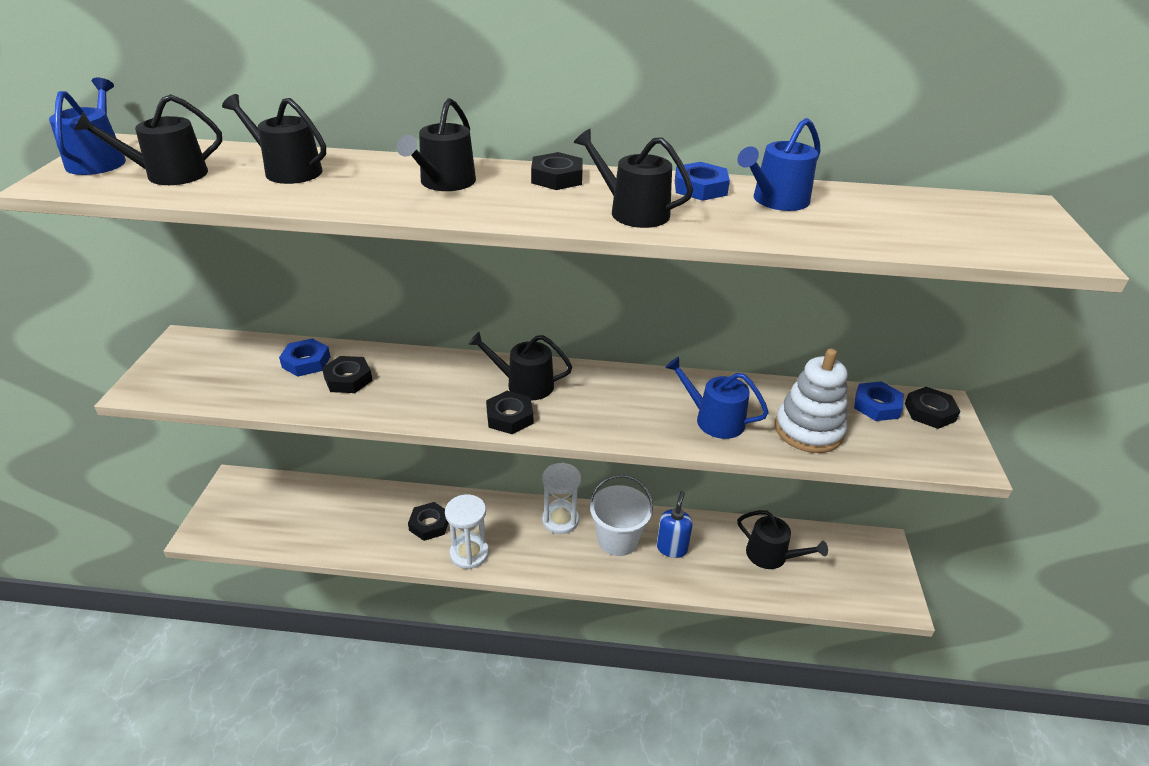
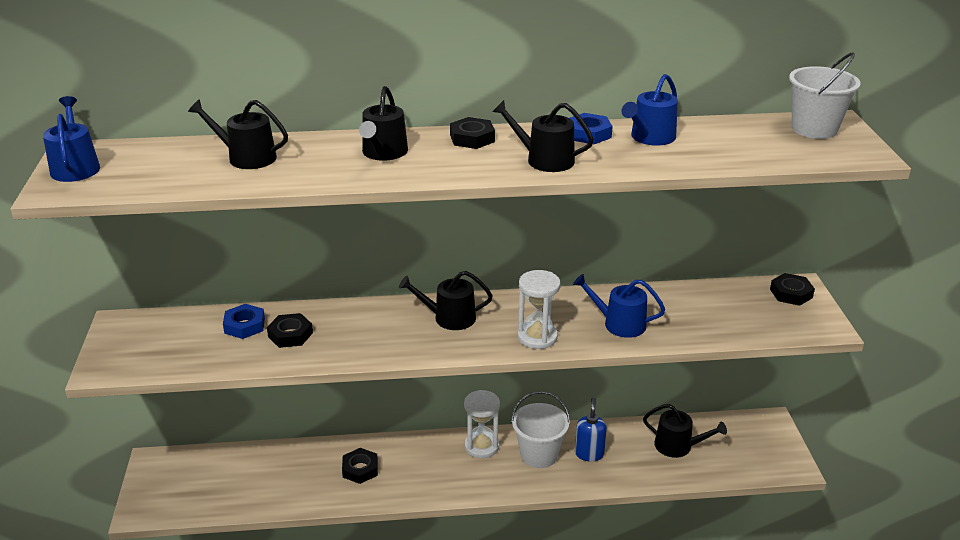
camera: 10 degrees left, 5 degrees down
black watering can [74,94,222,185] -> none
white hourglass [445,495,489,569] -> white hourglass moved to [518,270,561,349]
black nut [486,391,533,434] -> none
white stacking toy [775,349,848,453] -> none
blue nut [854,381,903,421] -> none
none -> white bucket [789,52,861,139]

